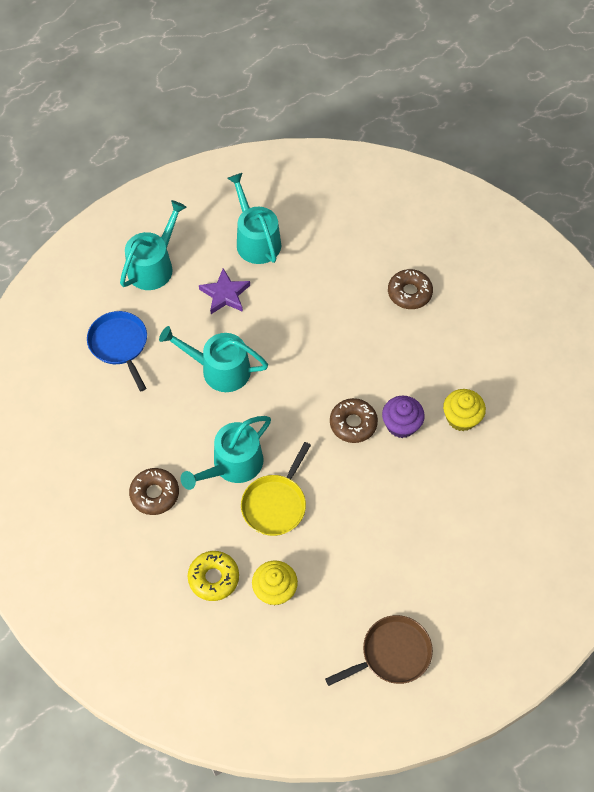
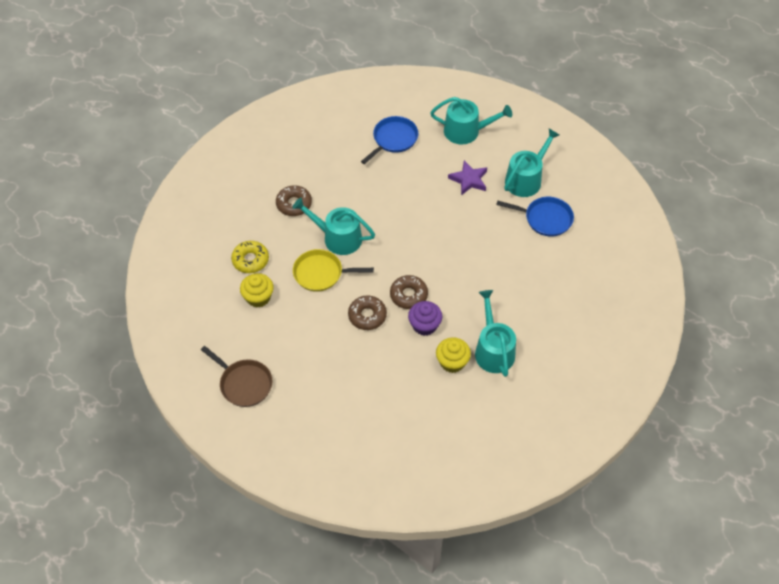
camera: 65 degrees right, 5 degrees down
turquoise watering can [159,326,268,392] -> turquoise watering can moved to [475,290,516,377]
brown donut [388,269,433,309] -> brown donut moved to [348,295,387,330]
none -> blue pan [496,197,574,236]

